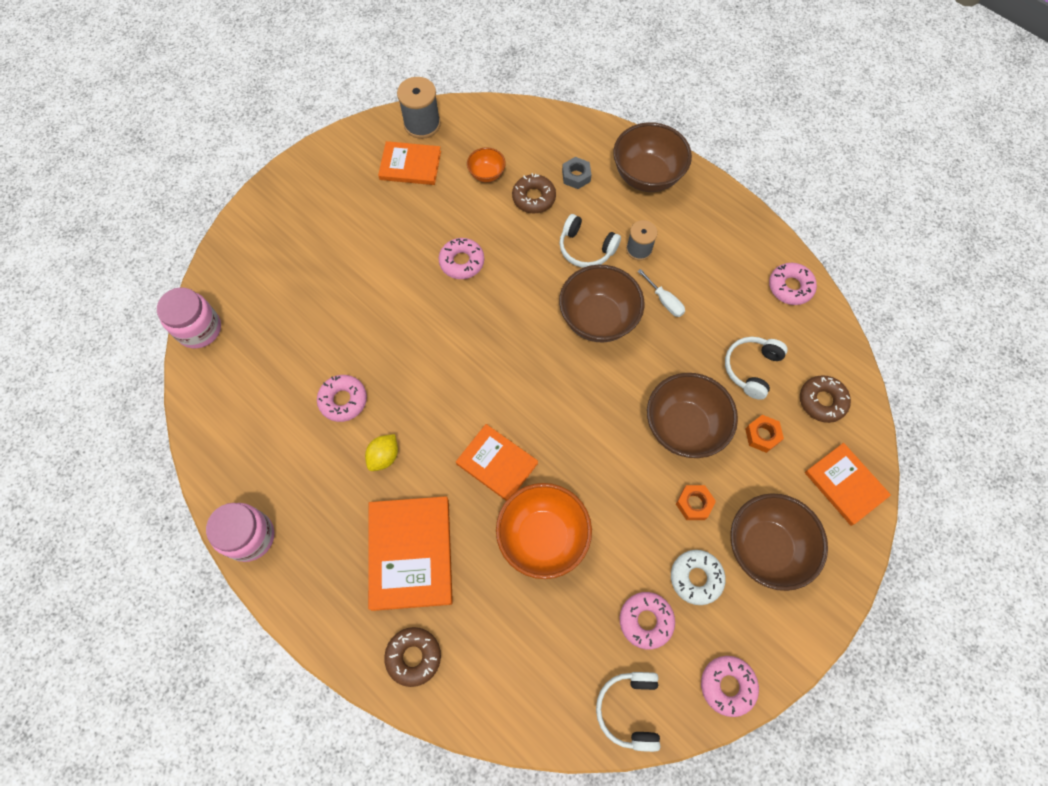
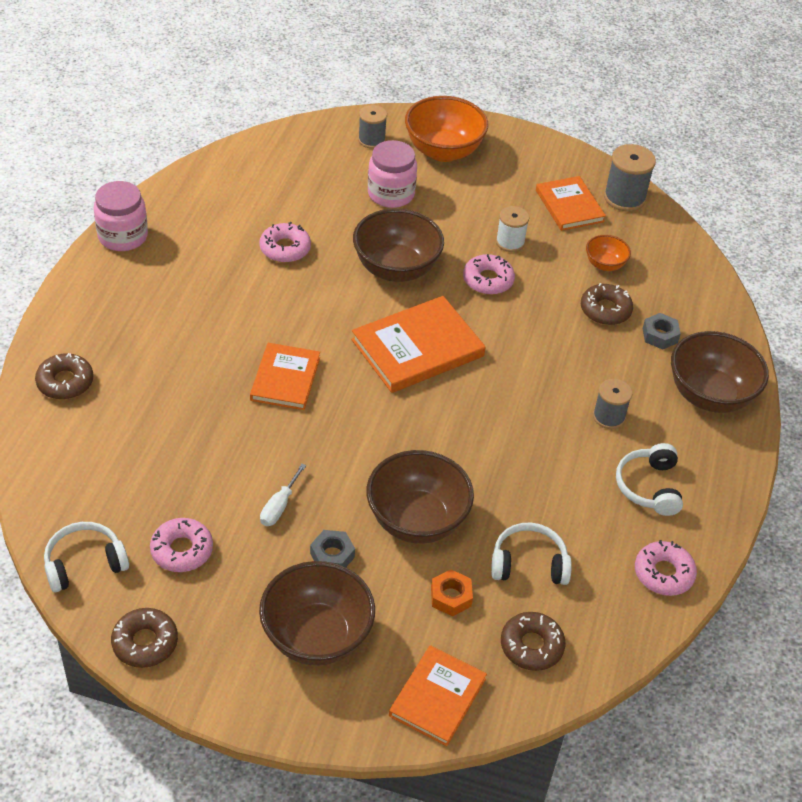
camera: 60 degrees right, 20 degrees down
pink jar [157,287,221,348] -> pink jar moved to [368,140,417,208]
yellow lemon [365,434,398,471] -> none
orange book [368,496,453,611] -> orange book moved to [351,296,486,393]
orange bowl [496,483,592,579] -> orange bowl moved to [405,96,488,162]
white headphones [559,214,621,268] -> white headphones moved to [616,443,683,516]
brown bowl [559,265,644,342] -> brown bowl moved to [353,208,444,282]
white screwdriver [637,269,685,317] -> white screwdriver moved to [260,464,306,526]
white donut [671,550,726,605] -> none
orange nut [676,485,716,520] -> grey nut [310,530,355,567]
pink donut [701,656,759,717] -> brown donut [111,608,178,668]
none -> grey spool [358,105,387,149]
none -> white spool [496,206,529,252]

